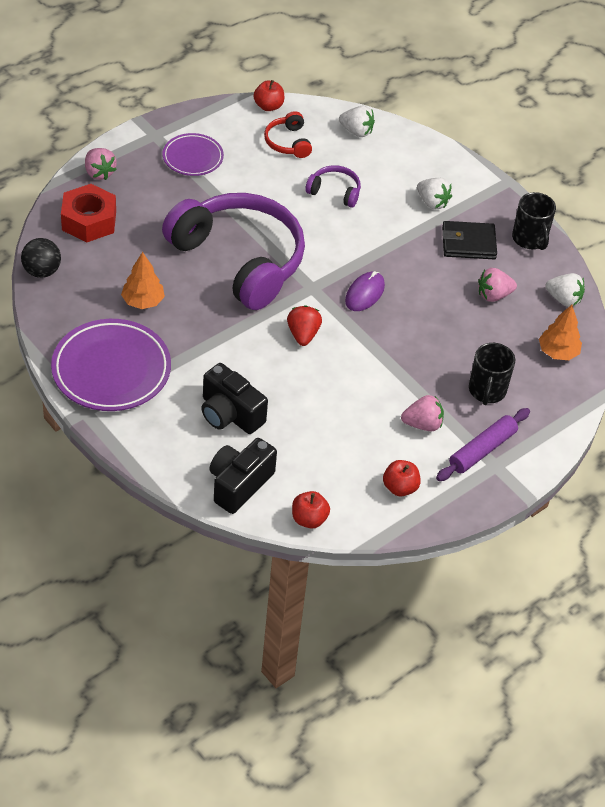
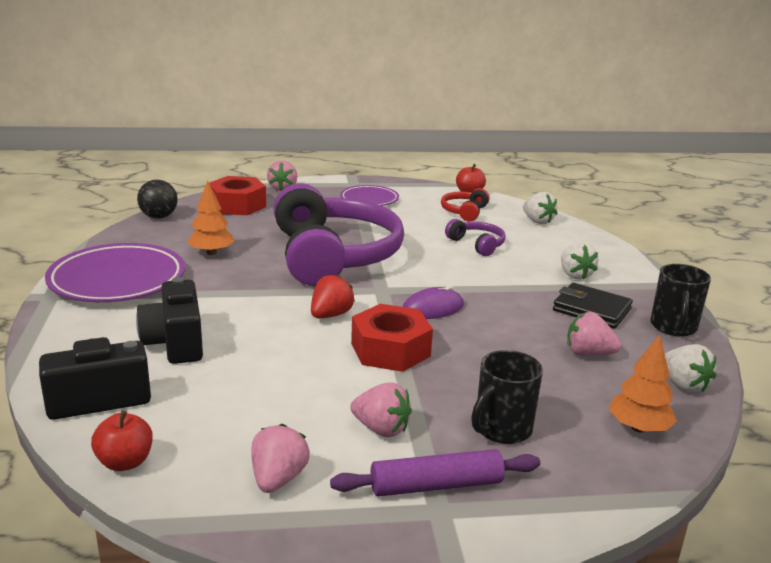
camera: 35 degrees right, 25 degrees down
red apple [383,460,420,496] -> pink strawberry [251,424,310,493]
none -> red nut [351,304,433,372]

